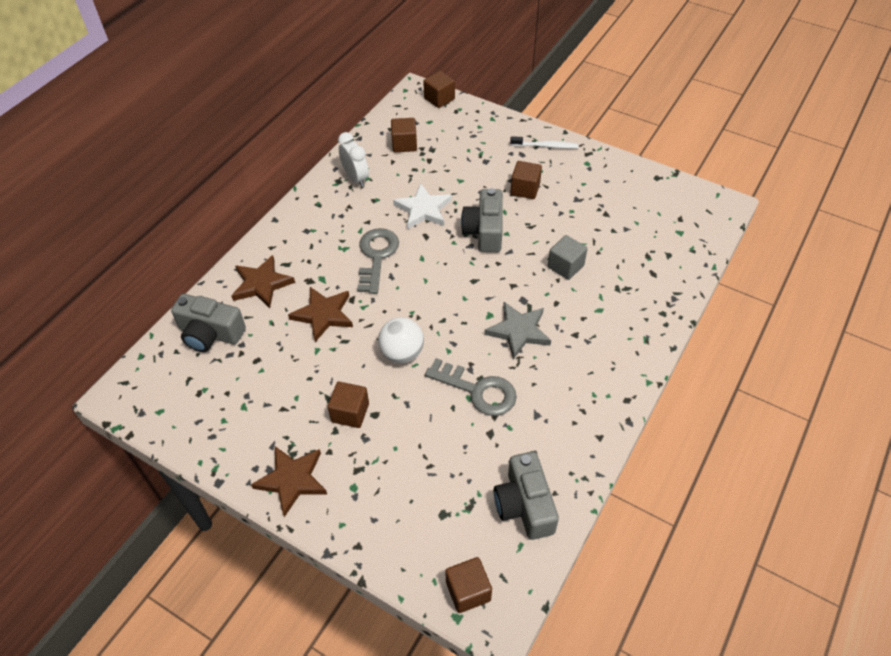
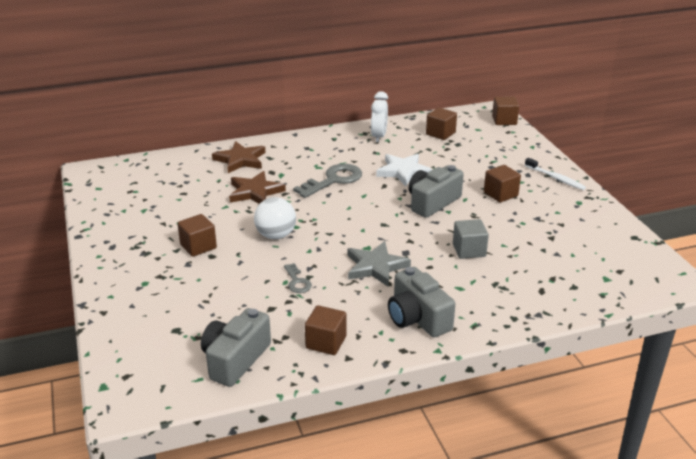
camera: 40 degrees right, 20 degrees down
grey camera [171,294,246,352] -> grey camera moved to [388,267,455,337]
brown star [251,446,327,517] -> none
grey key [425,358,517,416] -> grey key [284,263,312,293], size x0.53
brown cube [445,557,492,613] -> brown cube moved to [305,305,346,355]

